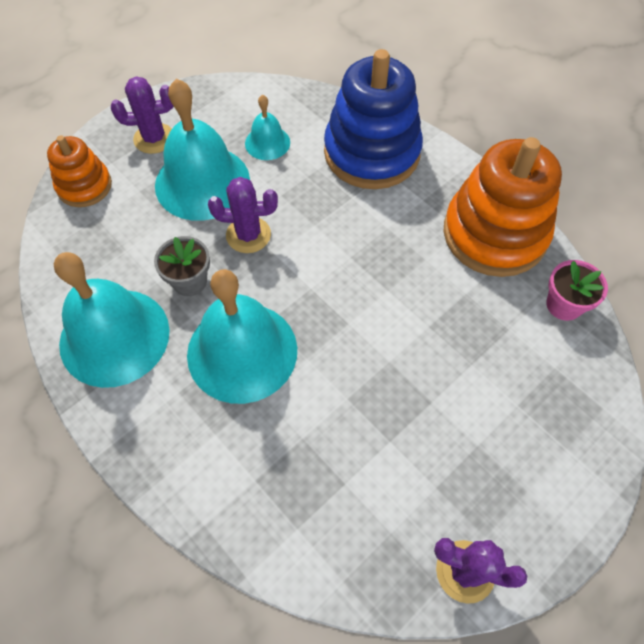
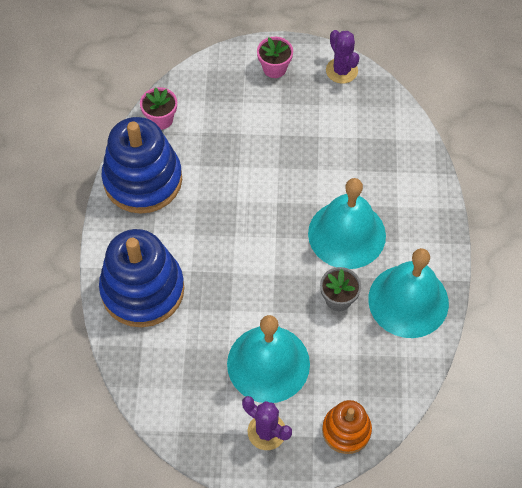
camera: 135 degrees left, 0 degrees up
purple cactus [208,177,278,253] -> none
turquoise bell [245,95,290,160] -> none
orange stacking toy [444,137,562,277] -> blue stacking toy [102,117,182,214]
none -> pink flower pot [257,37,293,78]

